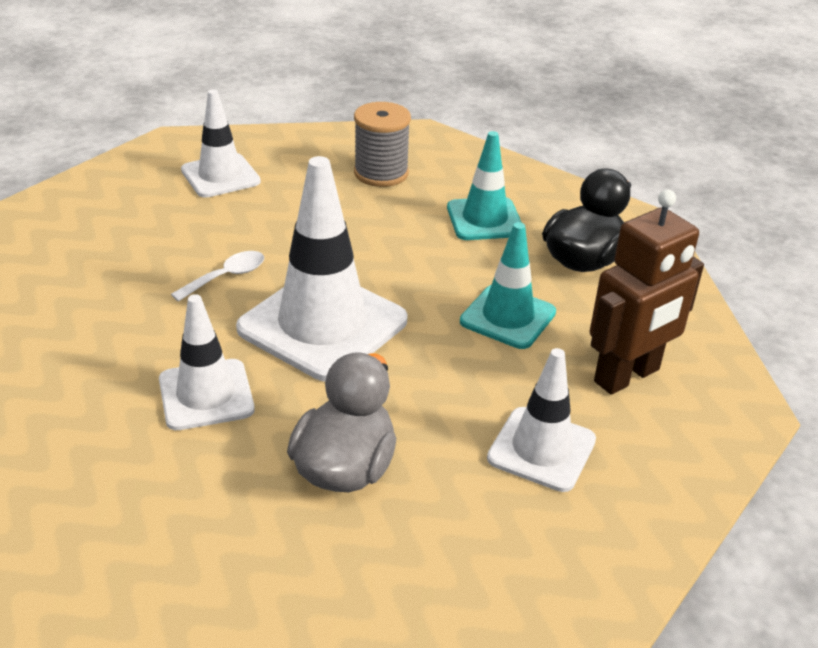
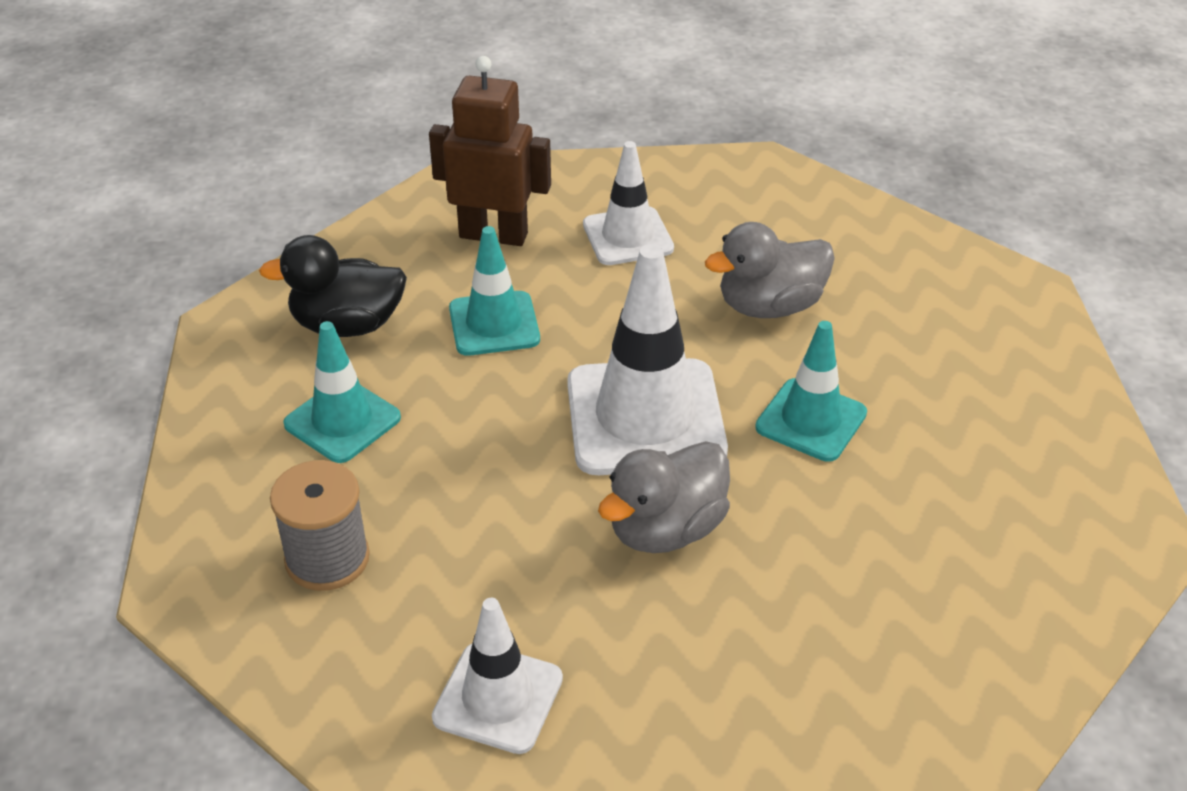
camera: 130 degrees left, 5 degrees up
white traffic cone [159,294,255,430] -> turquoise traffic cone [755,321,867,462]
white spoon [171,251,264,302] -> grey duck [598,441,730,553]

